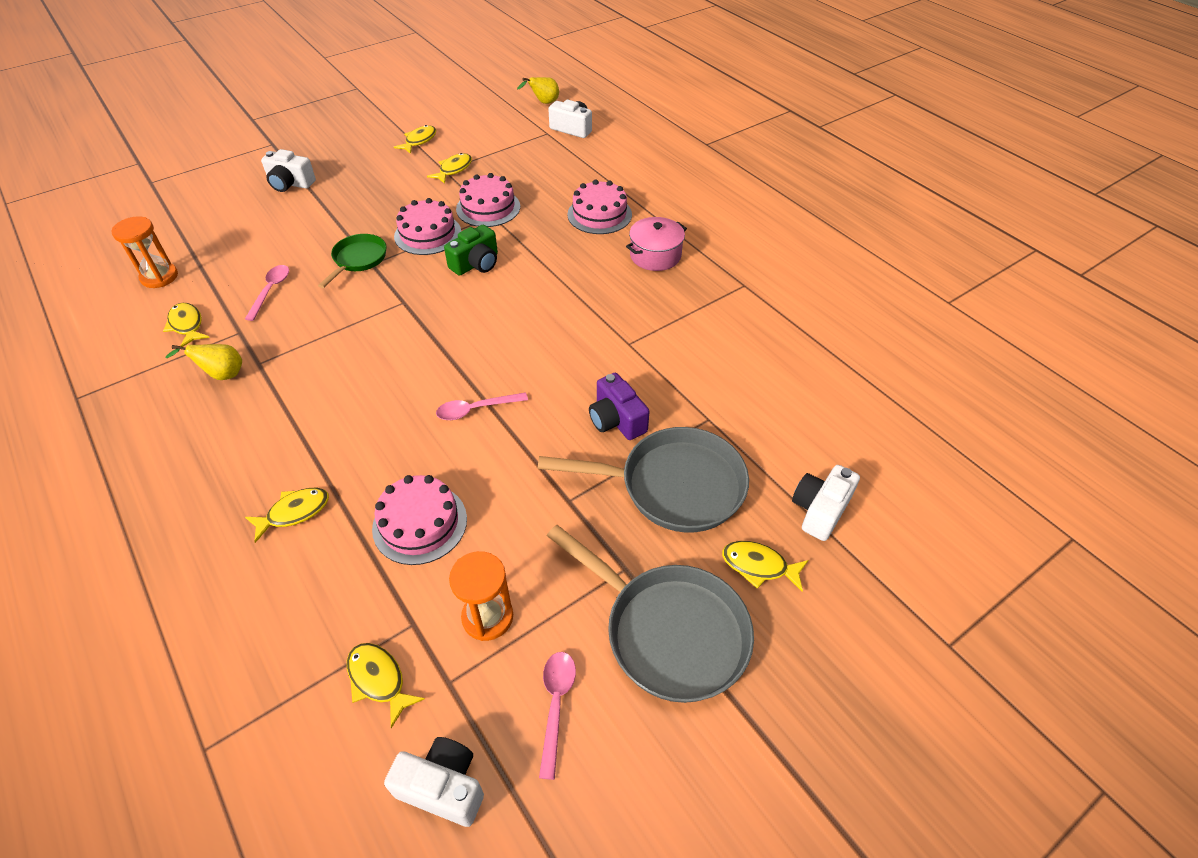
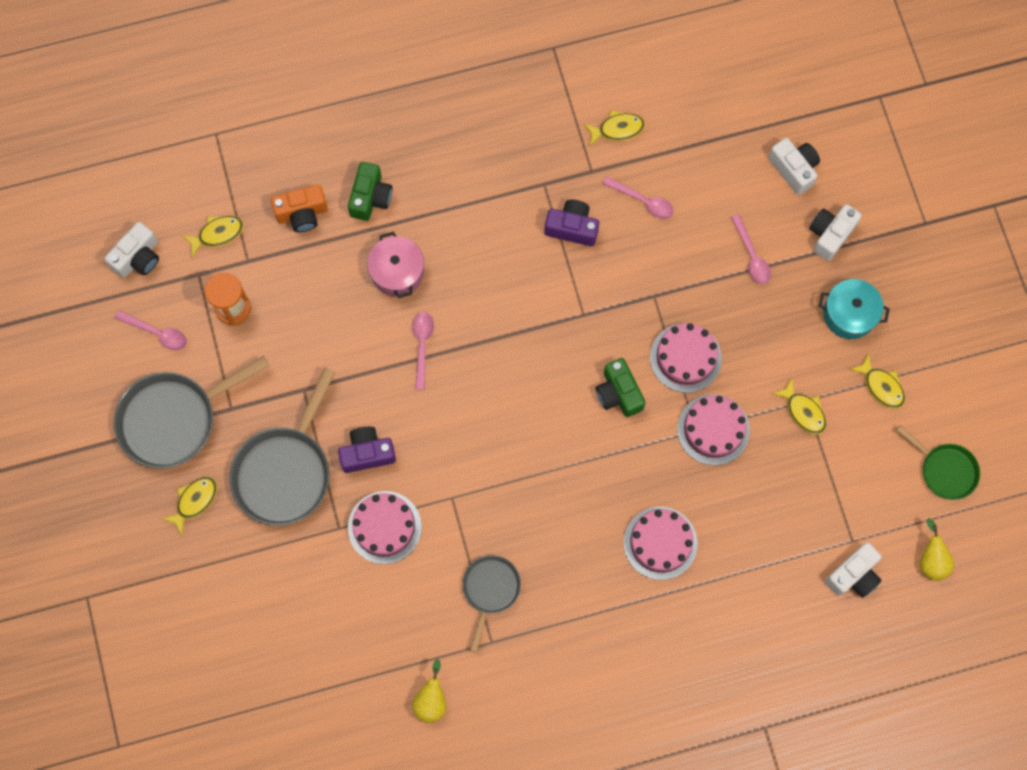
camera: 110 degrees right, 25 degrees up
orange hourglass [112,216,178,288] -> none
yellow pear [165,344,242,380] -> yellow pear moved to [412,659,446,723]
yellow fish [245,488,329,543] -> green camera [348,162,393,221]
green pan [318,234,387,288] -> green pan moved to [896,425,980,500]
pink cake [372,475,467,565] -> pink cake moved to [348,491,422,564]
pink pot [626,217,687,271] -> pink pot moved to [367,231,424,298]
white camera [792,465,860,541] -> white camera moved to [768,138,820,195]
none -> orange camera [271,184,328,232]
none -> grey pan [462,555,521,653]
none -> purple camera [544,199,599,246]
none -> pink spoon [731,214,771,284]
none -> turquoise pot [819,279,890,339]

